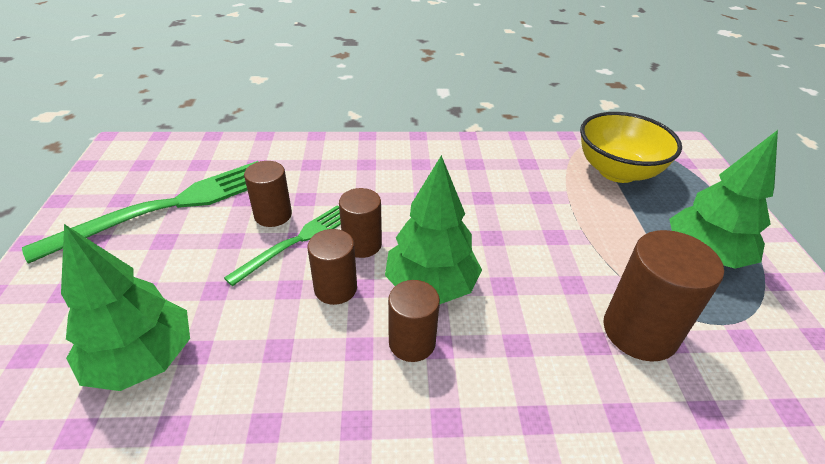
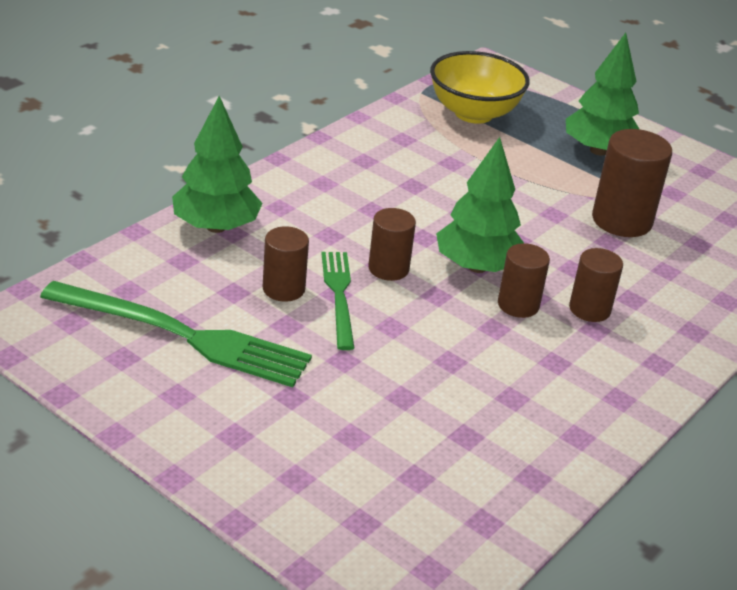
camera: 50 degrees left, 5 degrees down
green fork [22,161,258,264] -> green fork turned 105 degrees clockwise [40,281,312,387]
green tree [61,224,190,391] -> green tree moved to [172,96,263,233]
brown cylinder [307,229,357,305] -> brown cylinder moved to [569,248,623,322]

